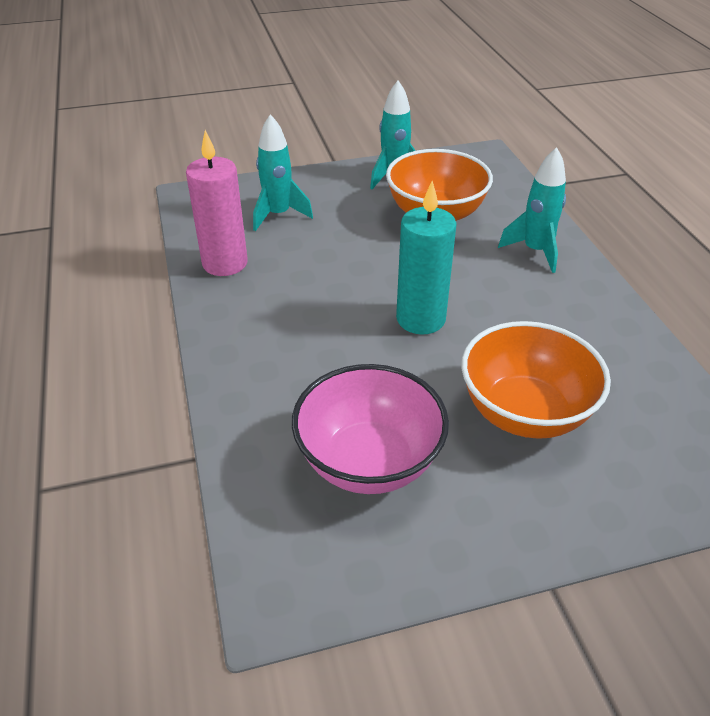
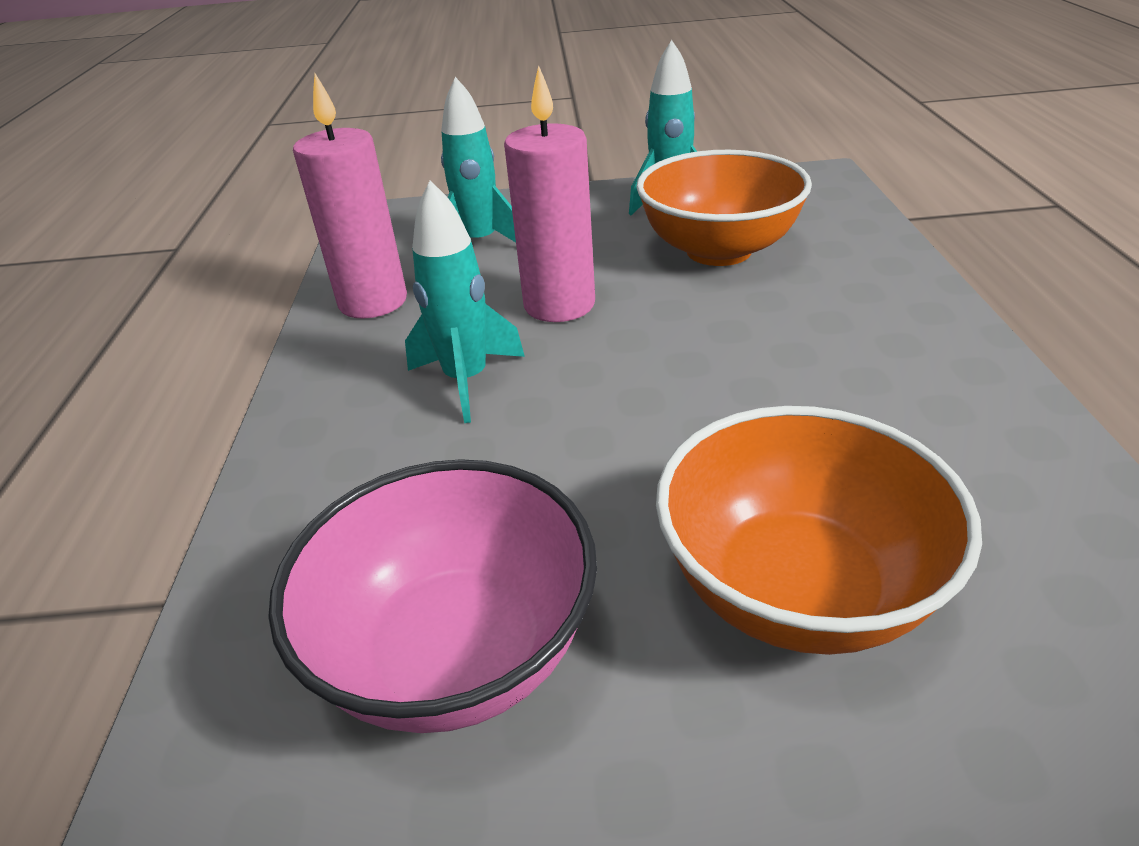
camera: 15 degrees right, 5 degrees down
turquoise candle [396,181,457,334] -> none
turquoise rocket [498,147,566,273] -> turquoise rocket moved to [405,180,525,423]
none -> pink candle [504,65,595,322]

